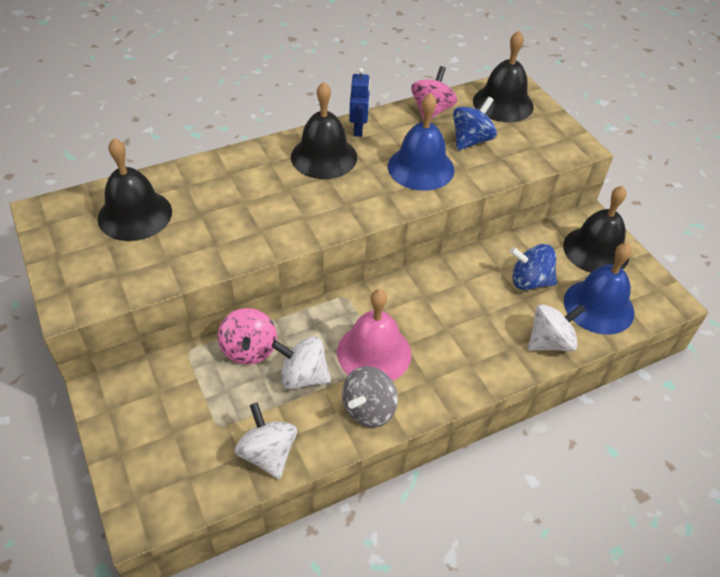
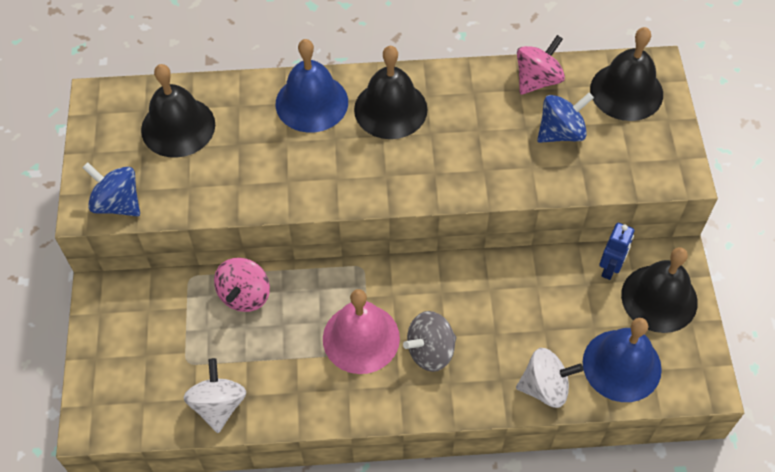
camera: 25 degrees right, 10 degrees up
white spinning top [271,336,331,389] -> none
grey spinning top [342,366,398,428] -> grey spinning top moved to [403,311,457,372]
blue robot [349,68,370,137] -> blue robot moved to [599,223,635,280]
blue bell [388,93,454,191] -> blue bell moved to [276,39,348,133]
blue spinning top [510,244,557,290] -> blue spinning top moved to [82,162,140,216]

